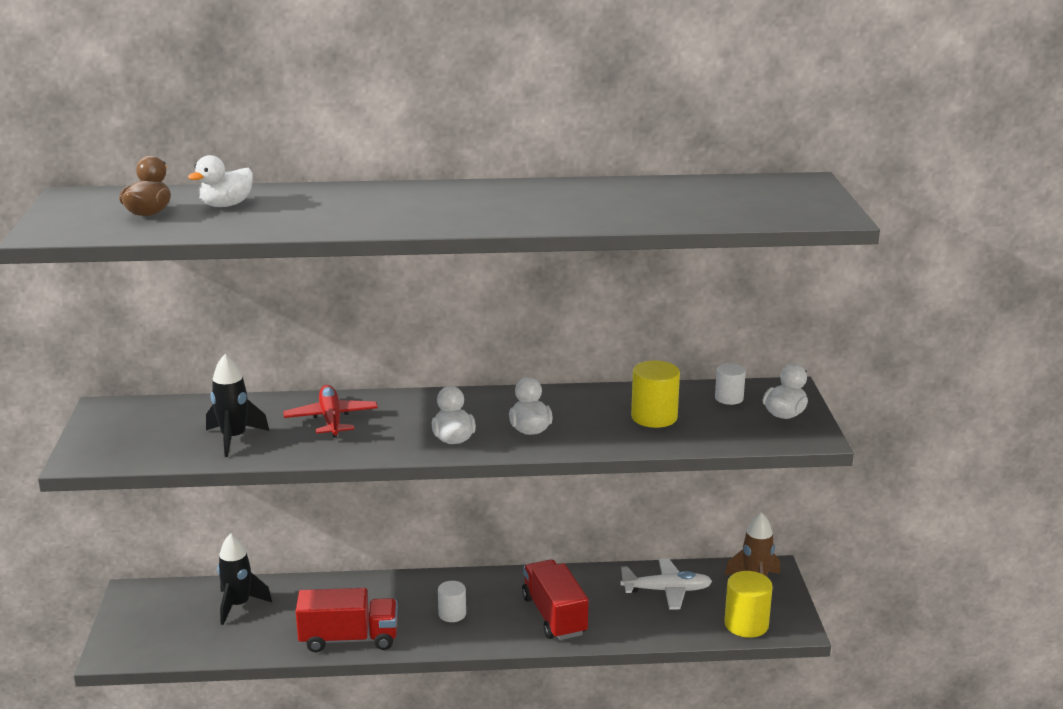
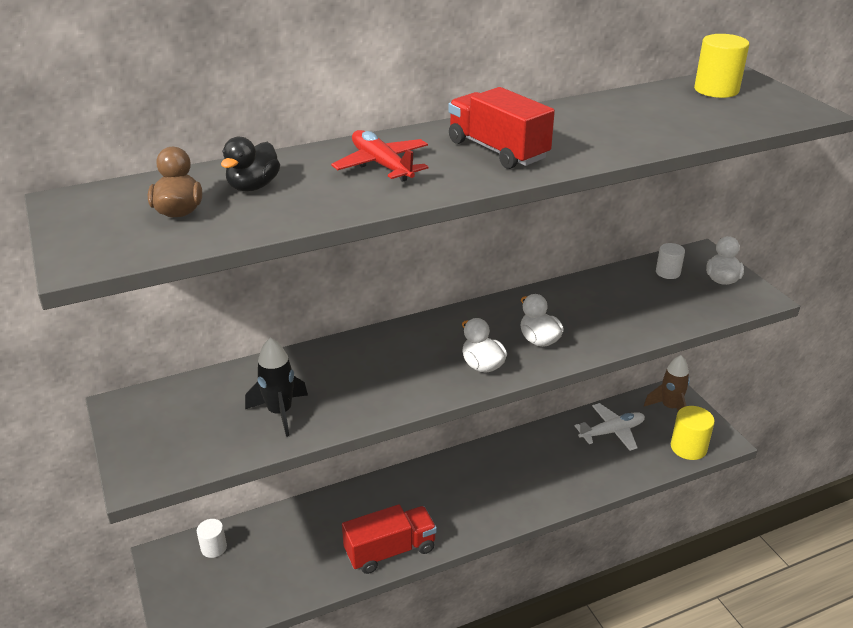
camera: 20 degrees left, 10 degrees up
white duck [188,155,253,207] -> black duck [221,137,280,191]
black rocket [217,533,272,625] -> none
red plane [283,385,378,437] -> red plane moved to [331,130,428,182]
white cylinder [438,581,466,622] -> white cylinder moved to [197,519,227,558]
red truck [522,559,589,640] -> red truck moved to [448,87,555,169]
yellow cylinder [631,360,680,428] -> yellow cylinder moved to [694,34,749,98]

